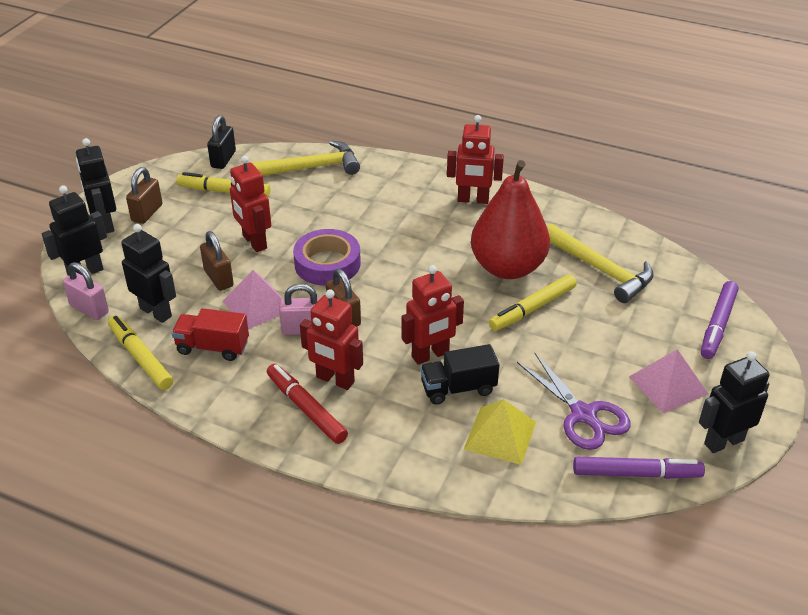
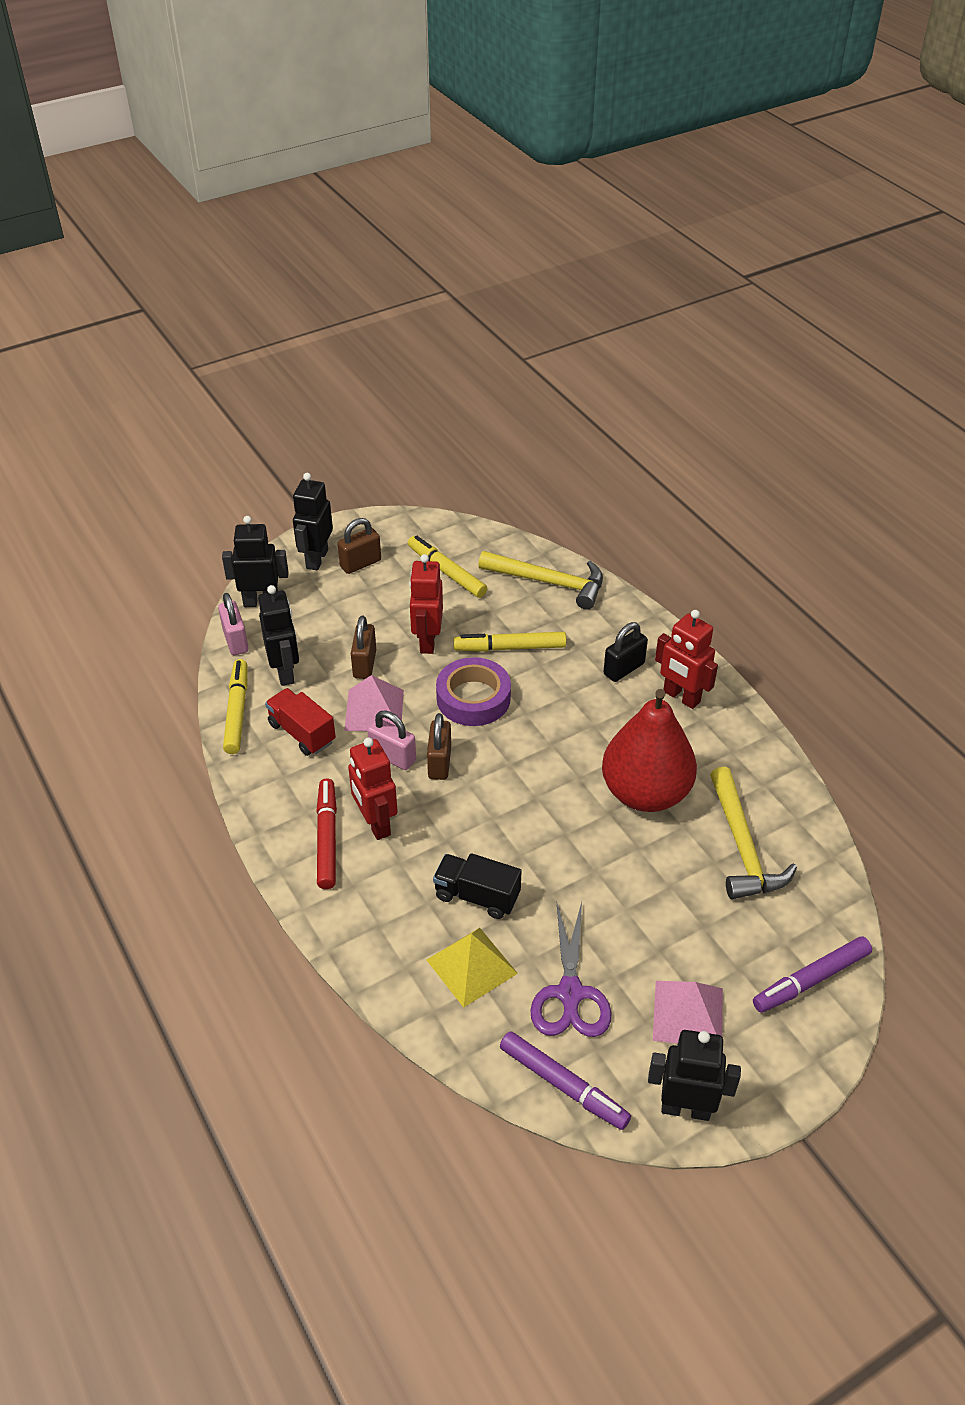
camera: 35 degrees right, 5 degrees up
black padlock [207,115,236,169] -> black padlock moved to [603,622,648,682]
red robot [402,265,464,365] -> none
yellow marker [489,275,577,331] -> yellow marker moved to [453,632,566,652]

